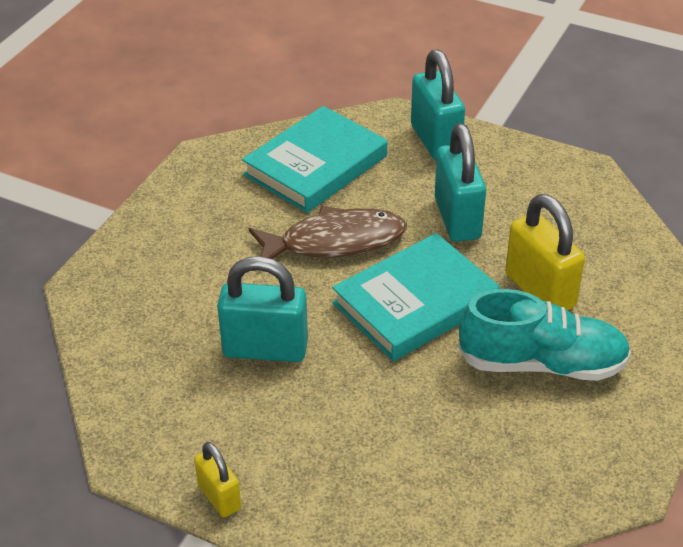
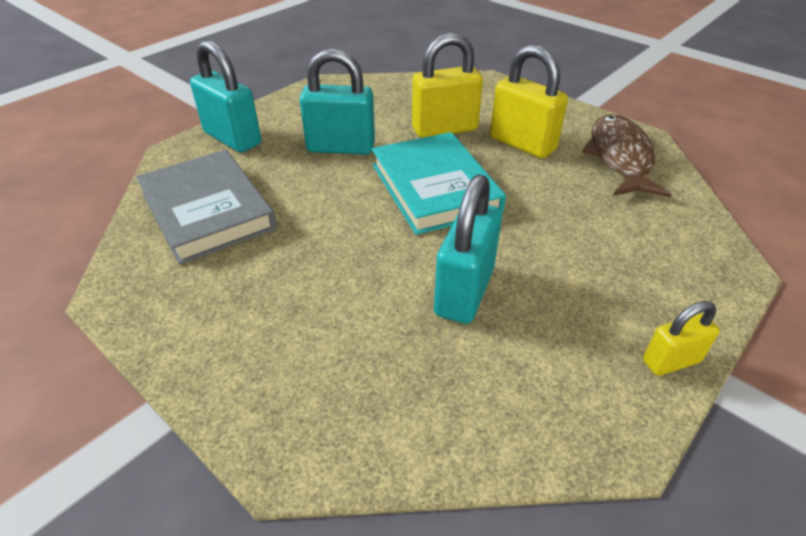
camera: 75 degrees left, 0 degrees up
turquoise book [242,106,387,213] -> grey book [136,150,277,265]
brown fish [249,206,407,259] -> brown fish moved to [582,114,672,197]
turquoise padlock [411,49,465,161] -> turquoise padlock turned 45 degrees clockwise [190,40,261,152]
turquoise shoe [458,289,631,381] -> yellow padlock [490,45,568,159]

